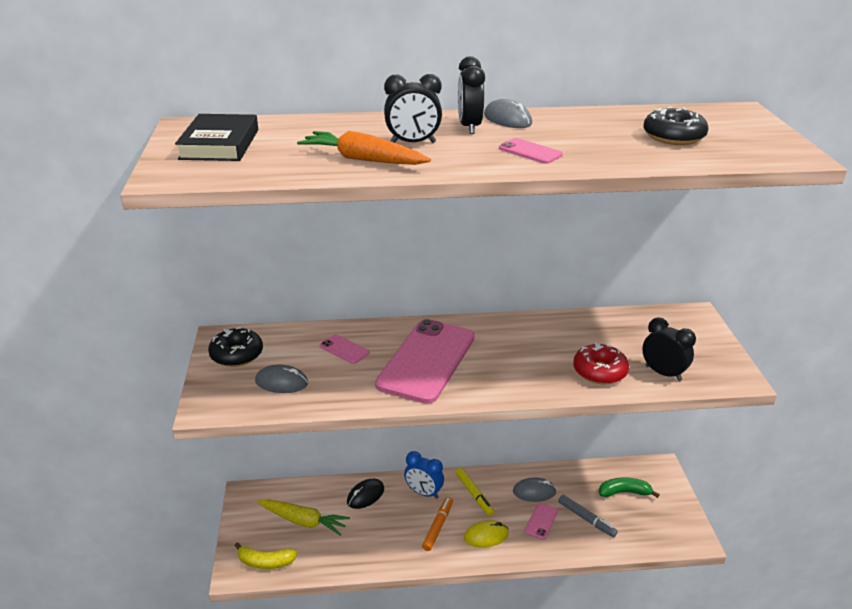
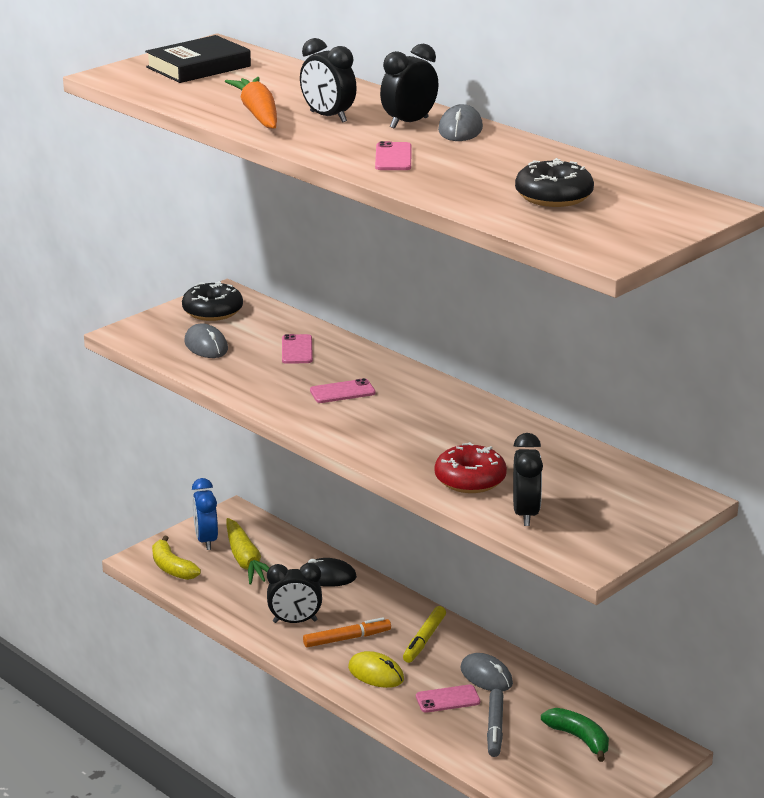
camera: 50 degrees right, 5 degrees down
pink phone [375,319,474,404] -> pink phone [310,378,375,403], size x0.41
blue clock [404,451,444,499] -> blue clock moved to [192,478,218,550]
none -> black clock [267,563,322,623]

